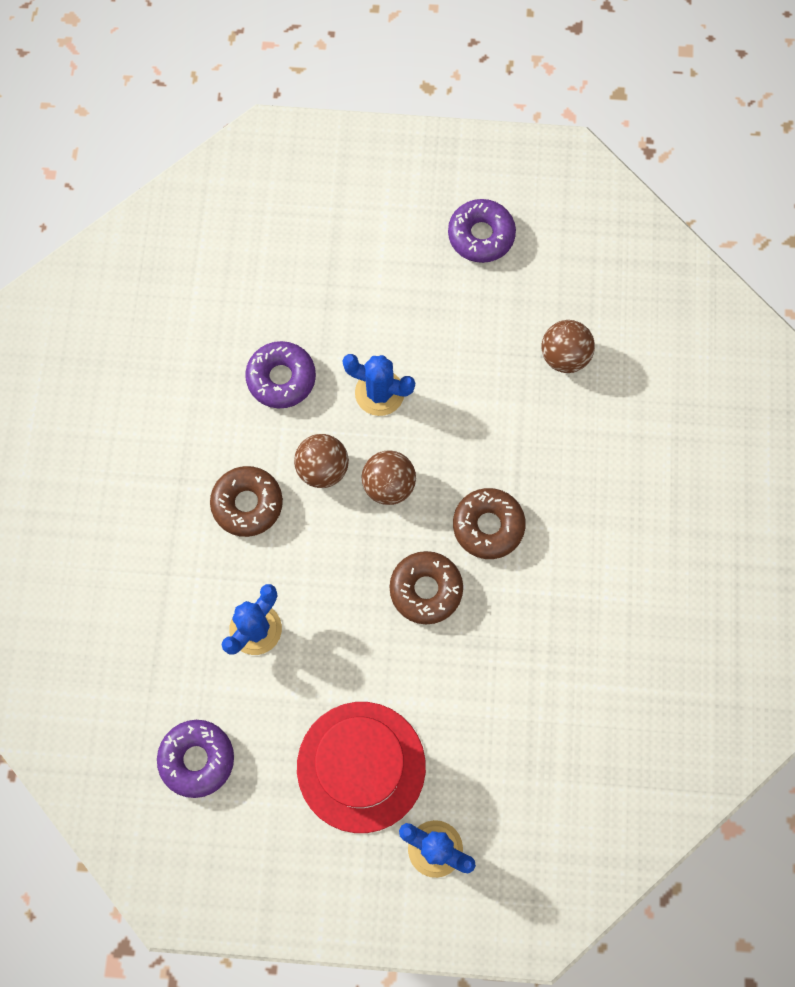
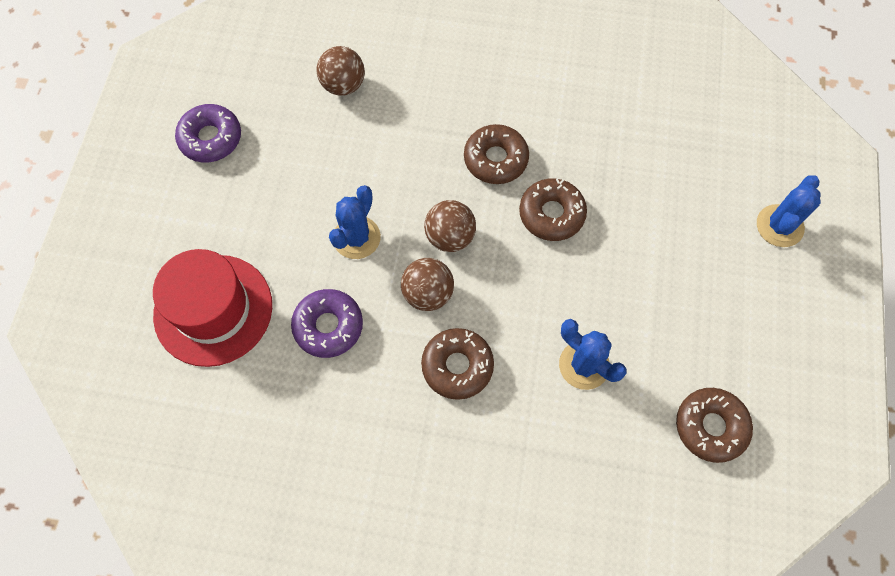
camera: 85 degrees left, 5 degrees down
purple donut [157,720,234,798] -> brown donut [676,388,753,463]
red hat [297,702,426,833] -> red hat moved to [153,249,272,367]

